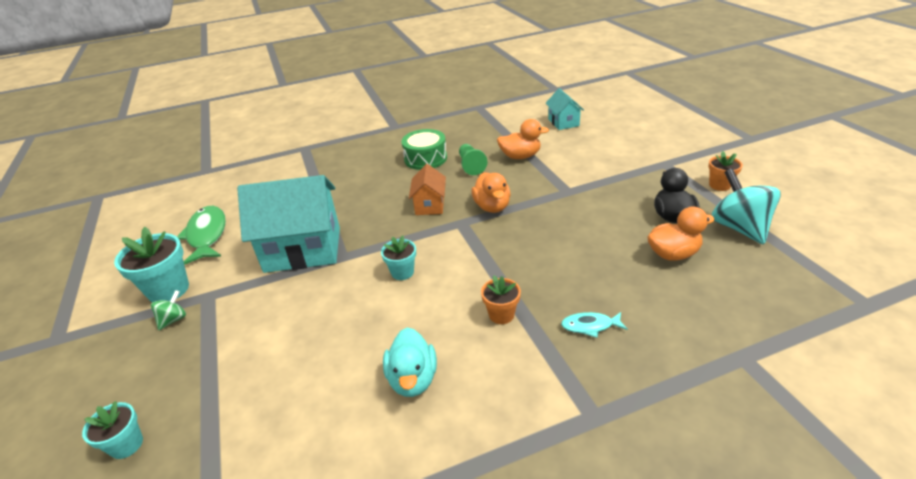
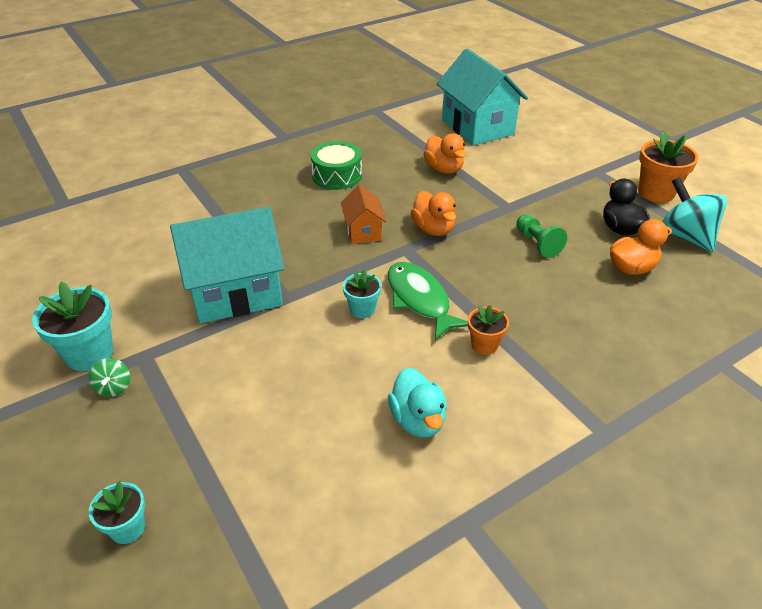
camera: 15 degrees left, 5 degrees up
green spinning top [151,290,186,330] -> green spinning top turned 150 degrees clockwise [89,358,130,397]
green fish [177,206,226,265] -> green fish moved to [388,262,468,340]
green pawn [459,144,487,175] -> green pawn moved to [516,214,567,258]
orange duck [497,119,549,159] -> orange duck turned 75 degrees clockwise [423,133,466,174]
turquoise house [545,88,584,130] -> turquoise house [437,48,528,146], size x1.99
turquoise fish [561,312,628,338] -> none
orange flower pot [708,151,743,191] -> orange flower pot [639,131,699,203], size x1.71

